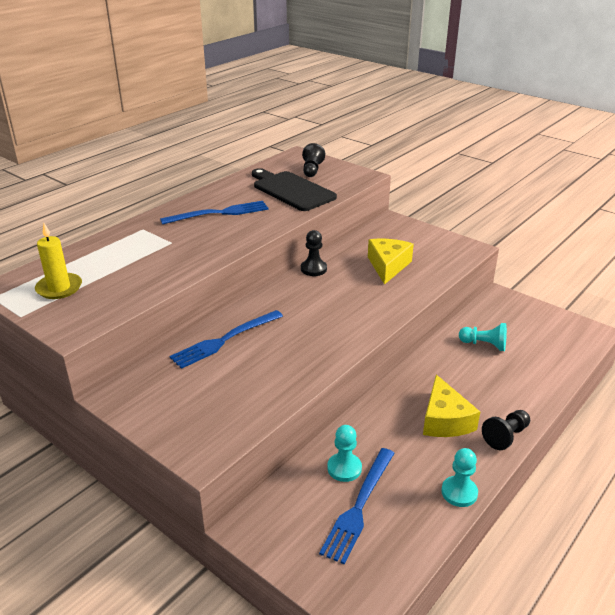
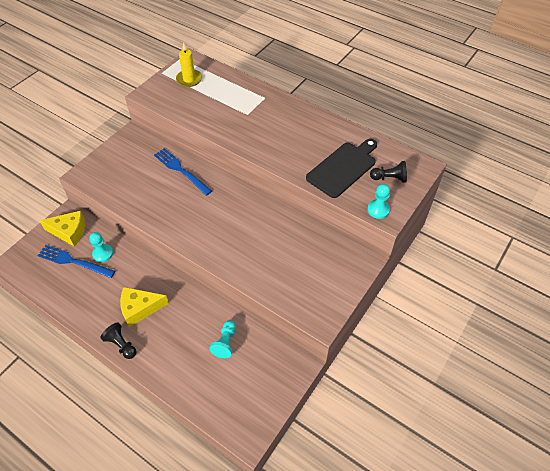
camera: 85 degrees right, 20 degrees up
blue fork [160,201,269,225] -> none
black pawn [301,230,327,276] -> none
yellow cheese [368,239,414,285] -> yellow cheese moved to [39,211,85,247]
turquoise pawn [441,448,478,507] -> turquoise pawn moved to [367,184,390,219]

